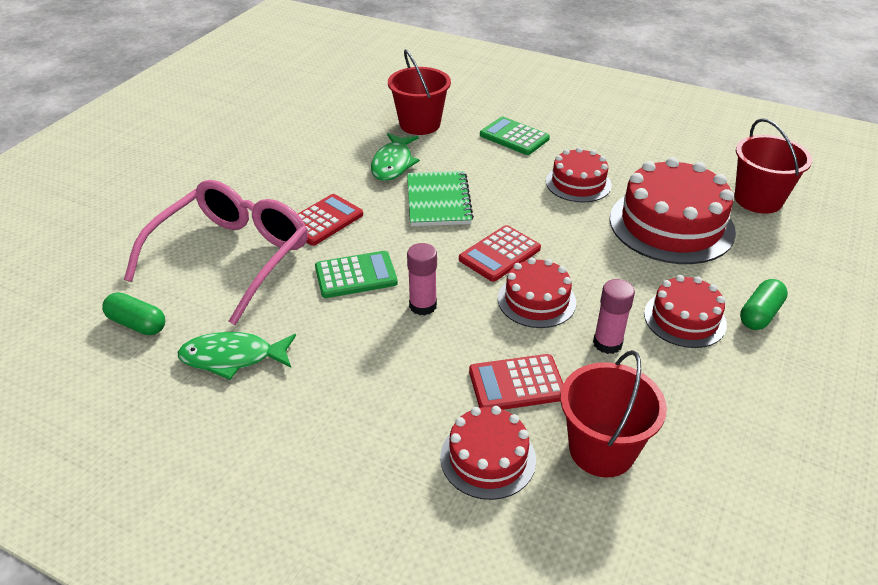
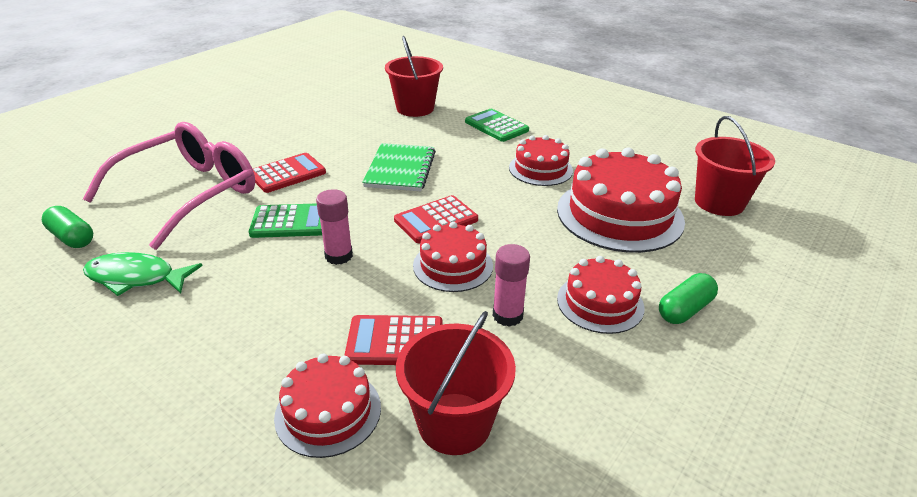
camera: 10 degrees right, 5 degrees down
green fish [371,133,420,181] -> none

